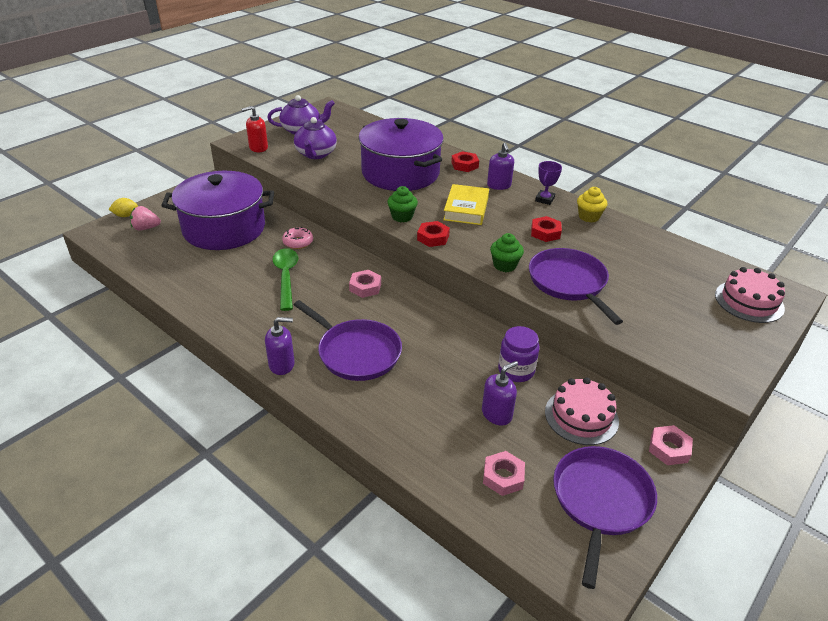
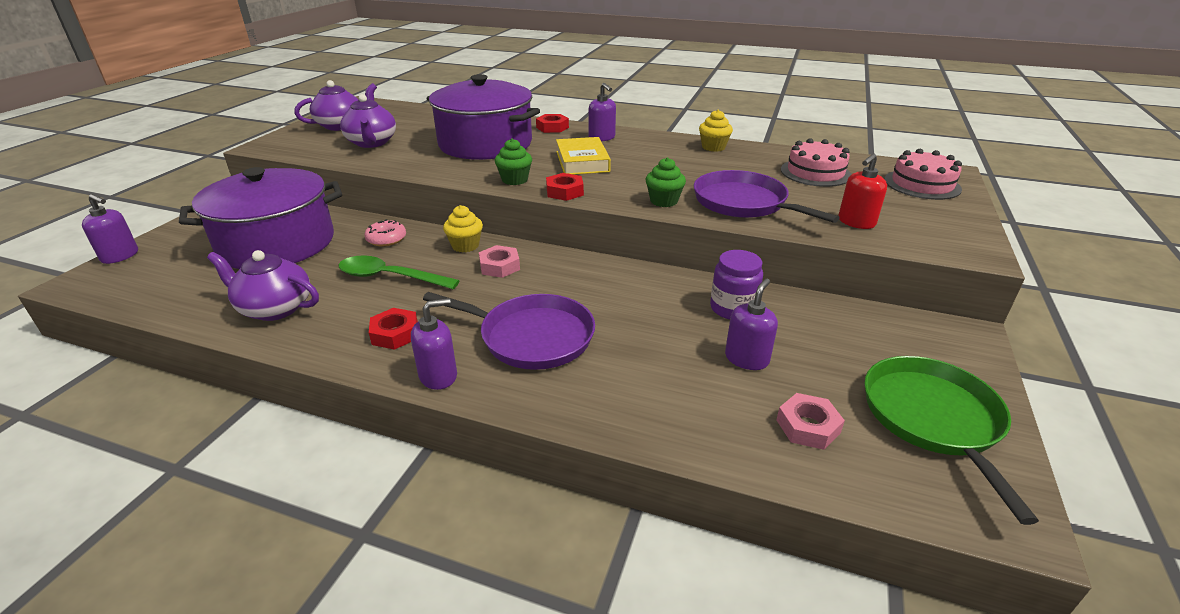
camera: 20 degrees left, 5 degrees down
yellow lemon [108,198,138,217] -> purple soap dispenser [82,194,138,264]
pink strawberry [130,206,161,230] -> none
red soap dispenser [241,106,268,152] -> red soap dispenser moved to [838,154,887,229]
green spoon [272,248,298,311] -> green spoon turned 45 degrees counterclockwise [339,255,460,289]
red nut [531,216,562,242] -> red nut moved to [369,308,418,350]
purple trophy [535,161,562,205] -> none
pink cake [545,378,619,445] -> pink cake moved to [781,138,851,187]
purple pan [553,446,657,589] -> green pan [864,356,1039,525]
pink nut [649,425,693,465] -> none
none -> purple teapot [207,250,319,321]
none -> yellow cupcake [443,205,483,253]

